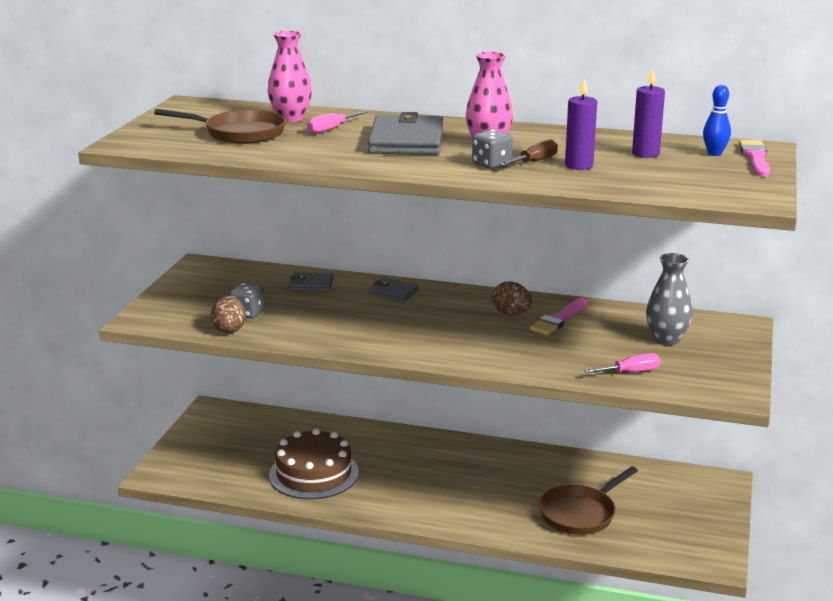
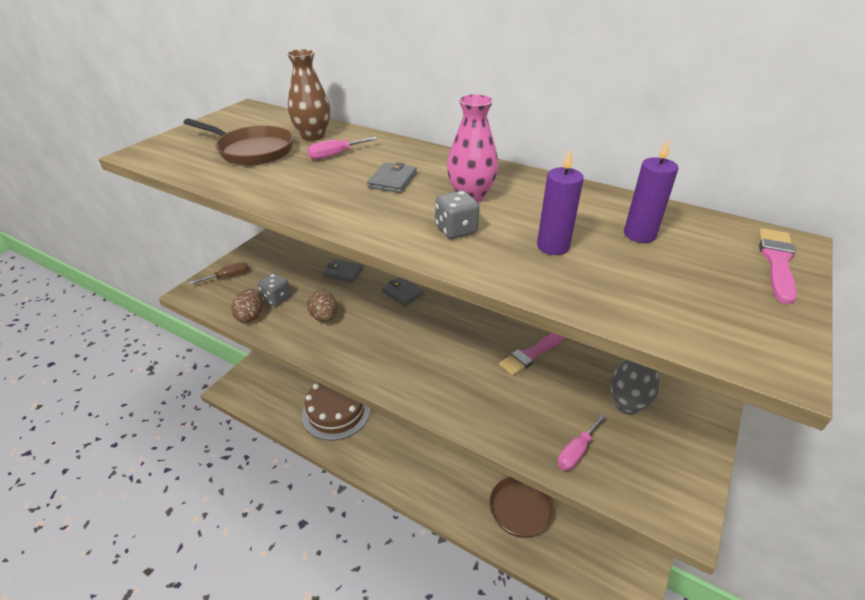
camera: 15 degrees right, 15 degrees up
pink vase [268,31,312,122] -> brown vase [287,49,330,141]
grey wallet [368,112,443,155] -> grey wallet [367,162,417,193], size x0.51
brown egg [492,281,532,315] -> brown egg moved to [307,290,337,322]
brown screwdriver [499,139,558,166] -> brown screwdriver moved to [189,262,249,285]
pink screwdriver [584,353,660,373] -> pink screwdriver turned 135 degrees clockwise [558,414,606,470]
blue bowling pin [703,85,731,156] -> none

